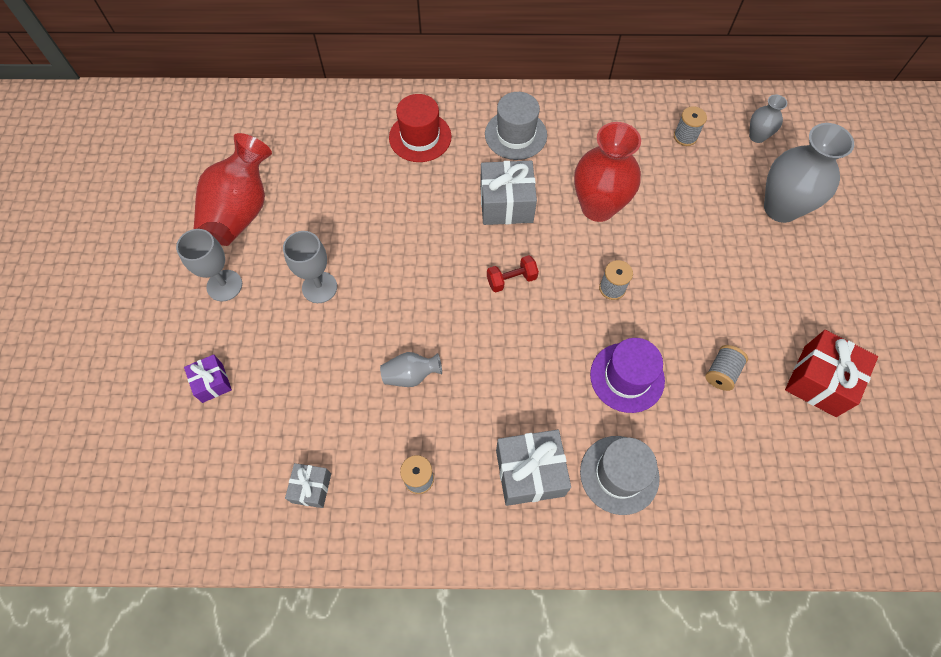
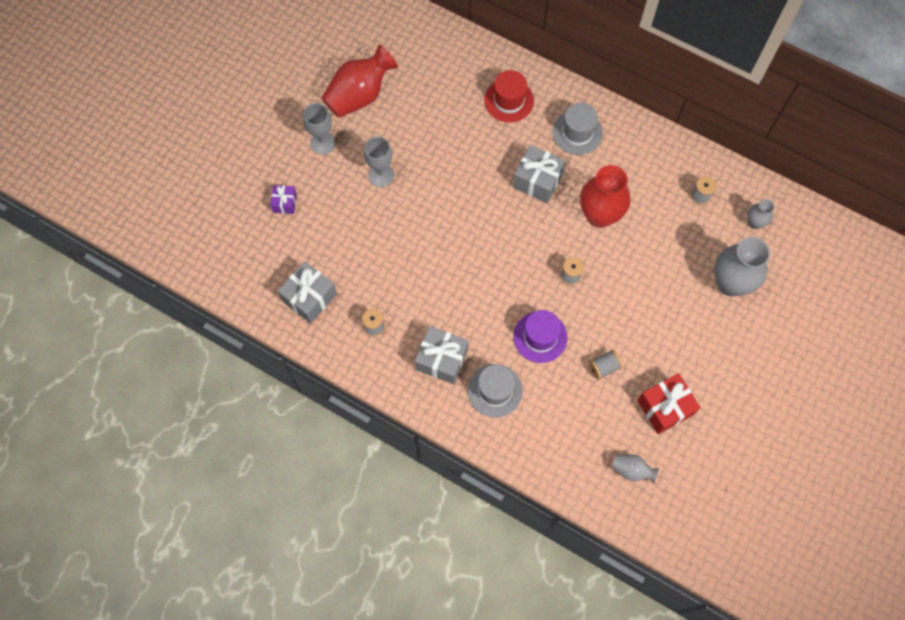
camera: 30 degrees right, 5 degrees up
grey gift [285,463,331,508] -> grey gift [278,261,337,324], size x1.75
grey vase [380,352,442,387] -> grey vase moved to [612,454,659,483]
red dumbbell [487,255,539,292] -> none

